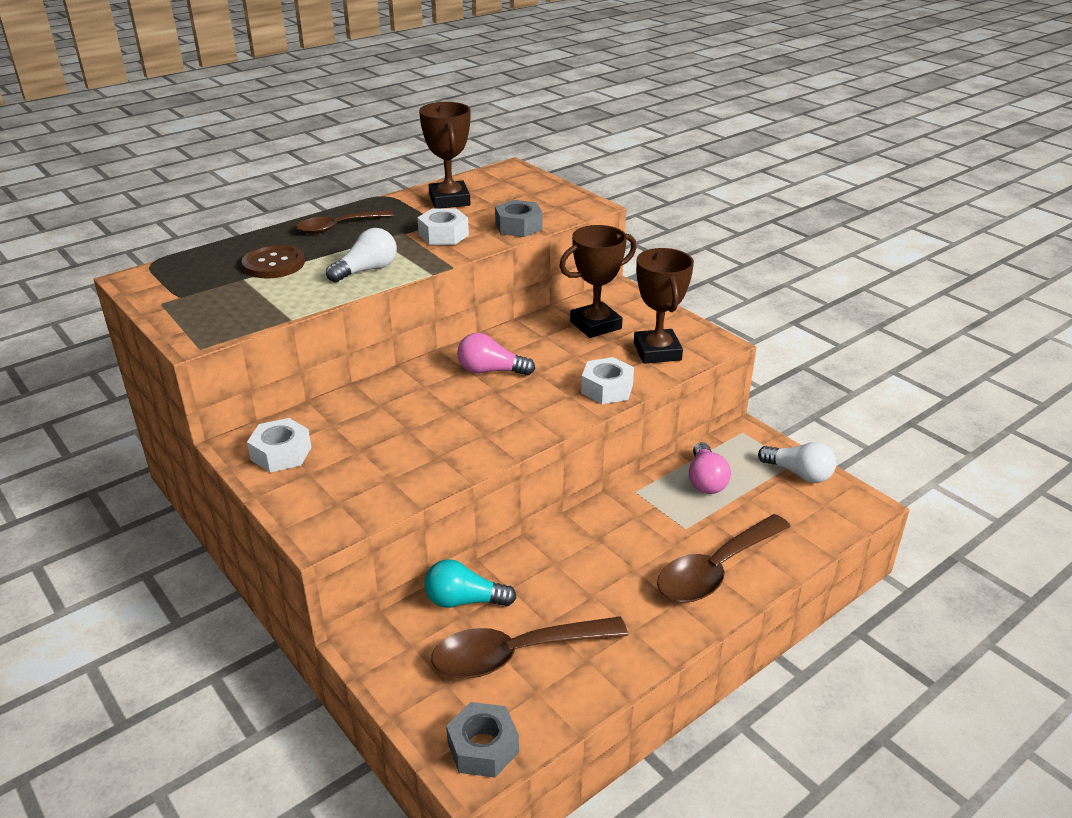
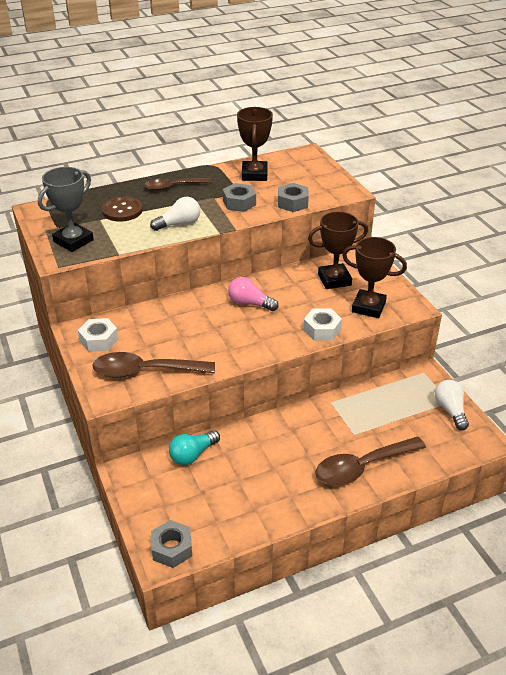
camera: 15 degrees right, 5 degrees up
white nut [417,209,469,245] -> grey nut [223,183,256,212]
turquoise light bulb [424,559,517,608] -> turquoise light bulb turned 60 degrees counterclockwise [169,430,220,465]
brown spoon [431,616,628,678] -> brown spoon moved to [93,352,215,378]
brown trophy [634,248,694,364] -> brown trophy turned 75 degrees counterclockwise [342,237,407,318]
pink light bulb [689,442,731,494] -> none
white light bulb [758,442,836,483] -> white light bulb turned 150 degrees counterclockwise [435,380,469,430]
none -> grey trophy [38,167,94,252]

